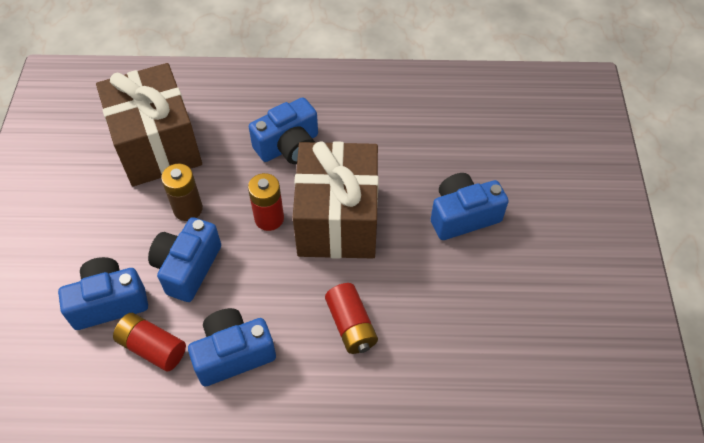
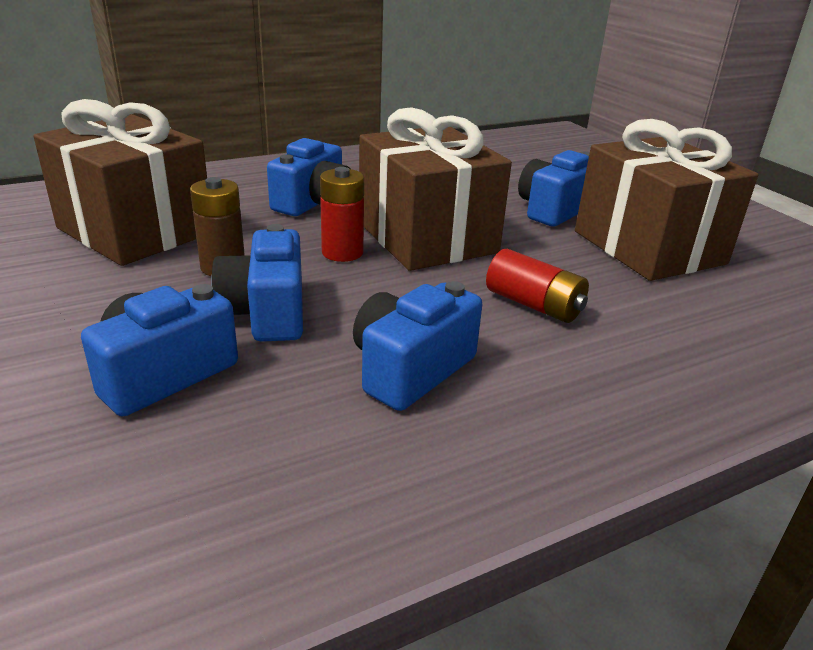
camera: 30 degrees left, 25 degrees down
red battery [113,313,186,372] -> none
none -> brown gift [575,119,758,281]

